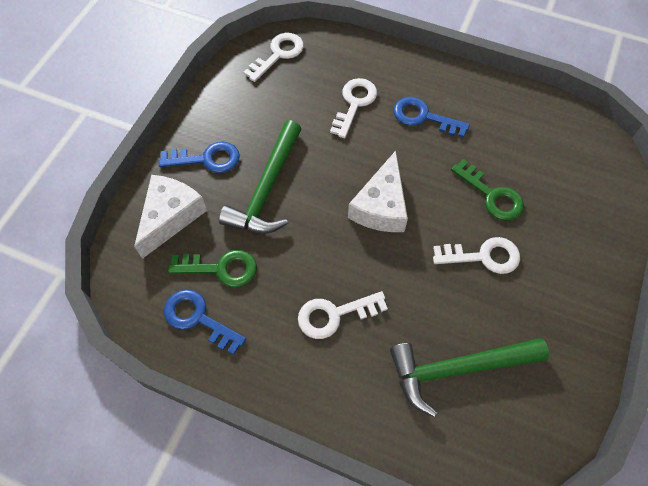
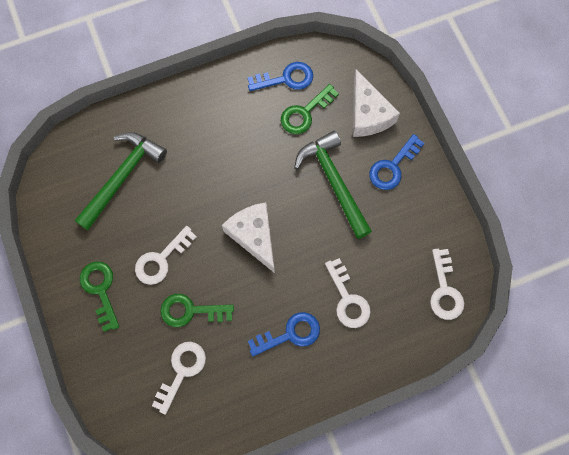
camera: 135 degrees right, 10 degrees up
white key [298,291,388,339] -> white key moved to [152,342,206,415]
none -> green key [80,261,119,332]

